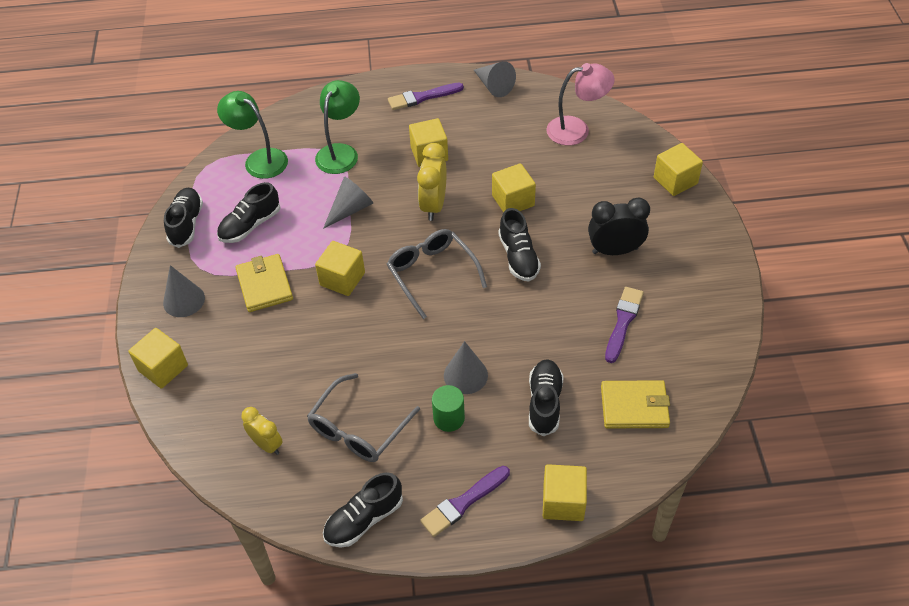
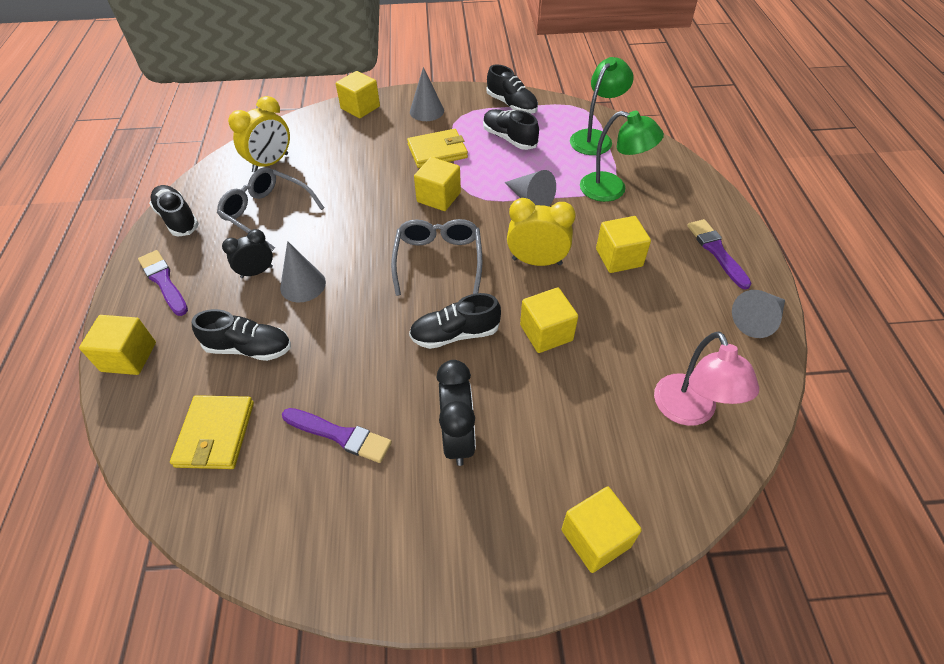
camera: 90 degrees right, 0 degrees up
black shoe [164,188,203,248] -> black shoe turned 45 degrees clockwise [486,64,538,114]
yellow clock [242,407,283,455] -> yellow clock [228,96,290,172], size x1.52
grey glasses [387,229,487,319] -> grey glasses turned 60 degrees counterclockwise [391,219,482,296]
green cylinder [432,385,465,432] -> black clock [222,229,273,278]

